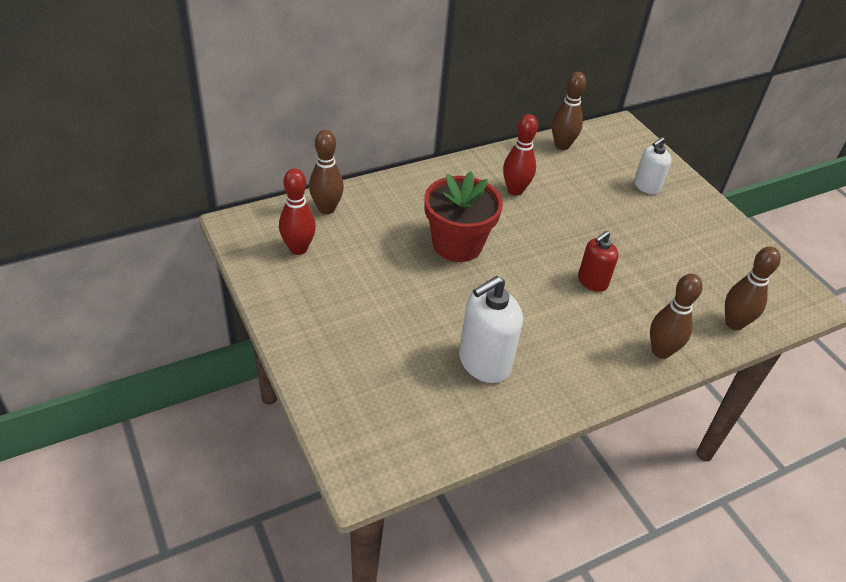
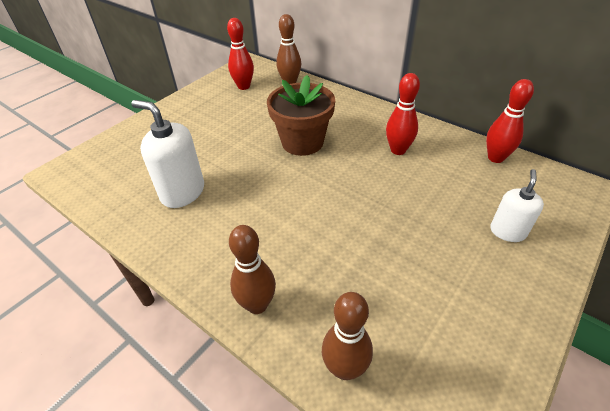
camera: 70 degrees right, 0 degrees up
red flower pot [424,171,503,262] -> brown flower pot [267,75,335,156]
brown bowling pin [552,72,586,150] -> red bowling pin [486,79,534,163]
red soap dispenser [578,231,618,292] -> none
white soap dispenser [634,137,672,194] -> white soap dispenser turned 90 degrees clockwise [490,169,544,242]

